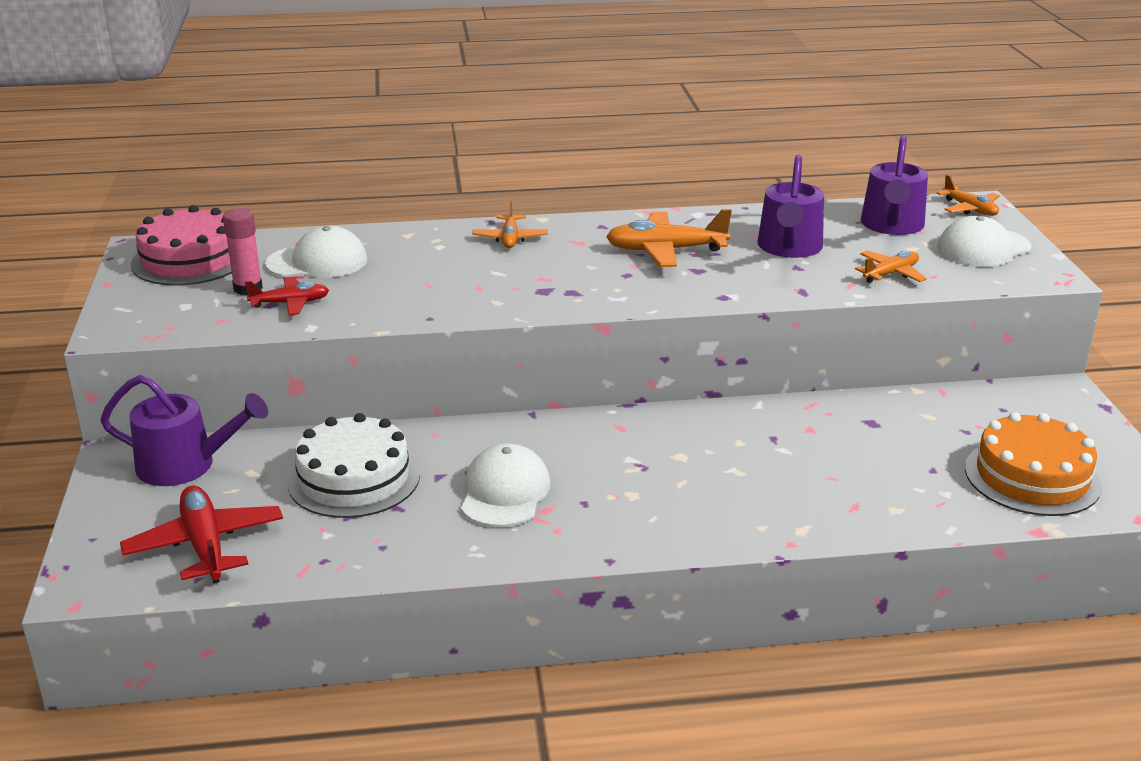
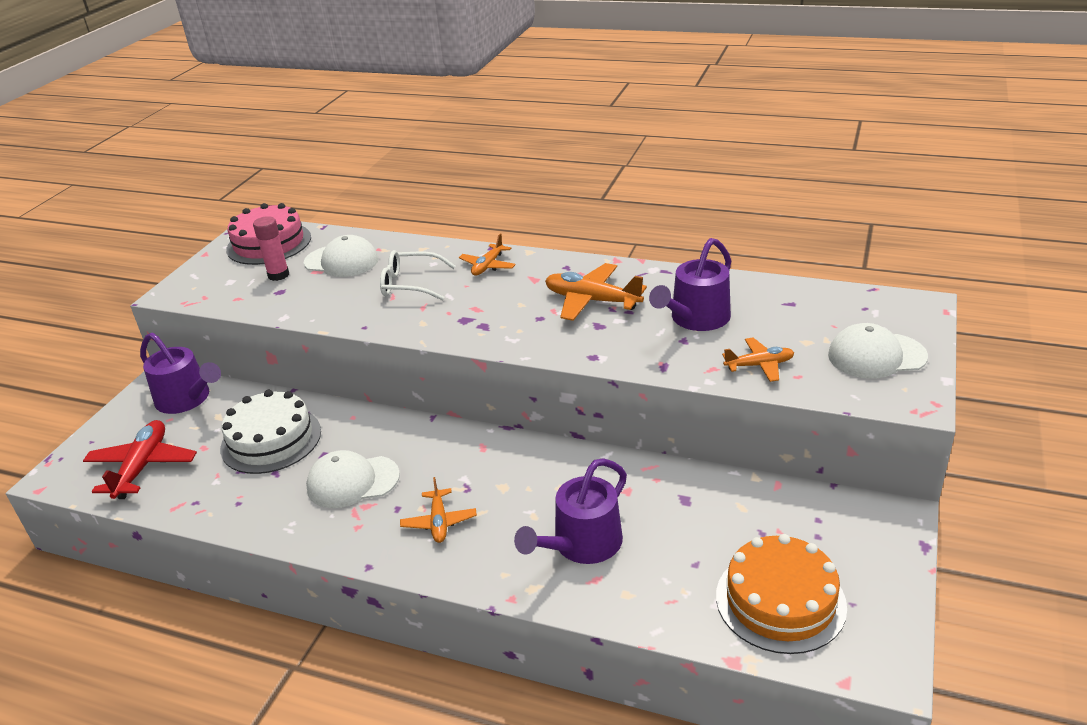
camera: 30 degrees right, 5 degrees up
red plane [245,276,329,315] -> none
white cap [461,443,551,527] -> white cap turned 135 degrees counterclockwise [306,450,400,508]
purple watering can [861,135,928,235] -> purple watering can moved to [514,458,627,564]
orange plane [936,175,1000,216] -> orange plane moved to [400,477,477,543]
none -> white glasses [380,250,455,301]

